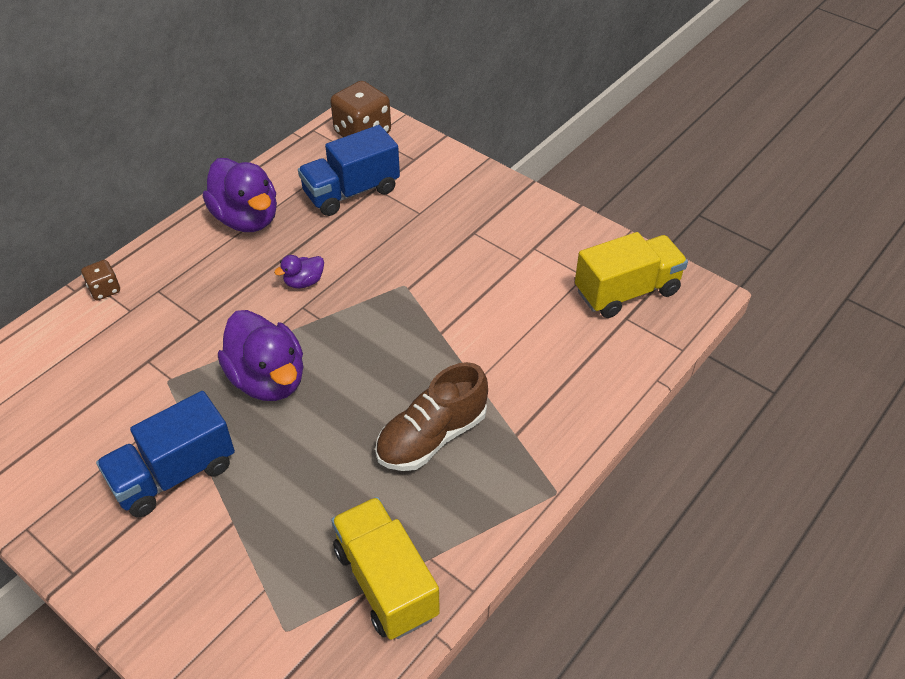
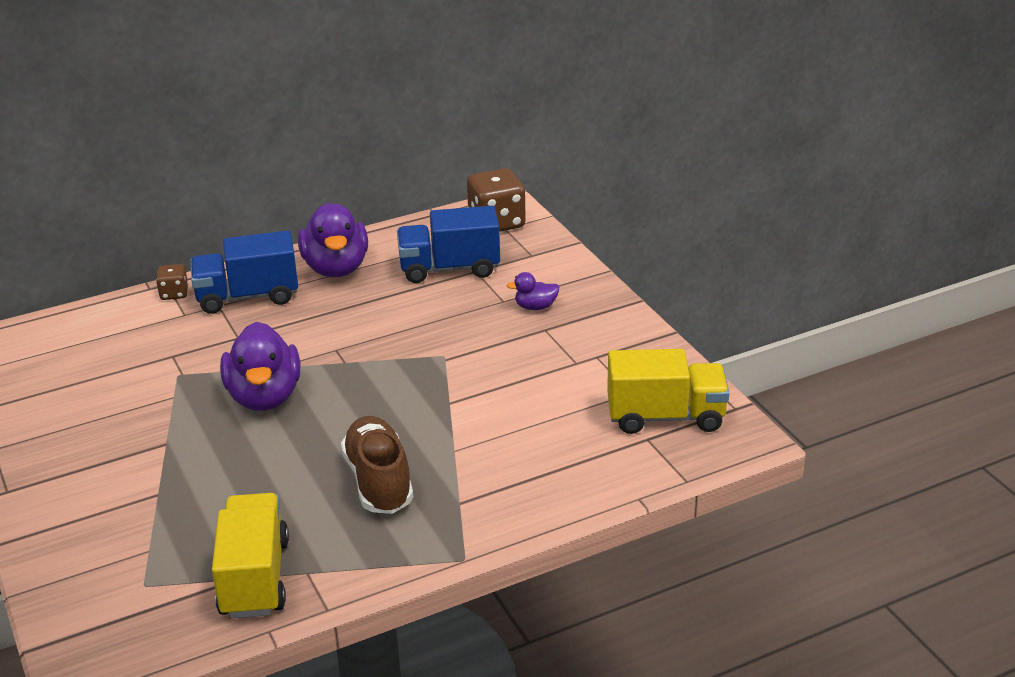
camera: 25 degrees right, 15 degrees down
blue truck [96,391,235,518] -> blue truck moved to [190,231,298,314]
purple duck [274,255,324,288] -> purple duck moved to [507,272,559,310]
brown shoe [375,362,488,471] -> brown shoe turned 90 degrees clockwise [341,416,413,514]

